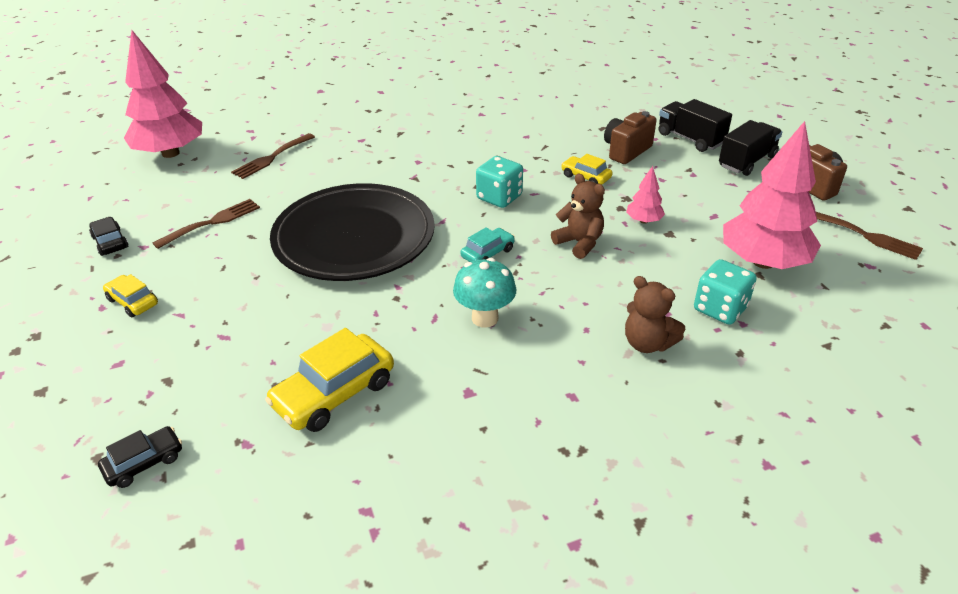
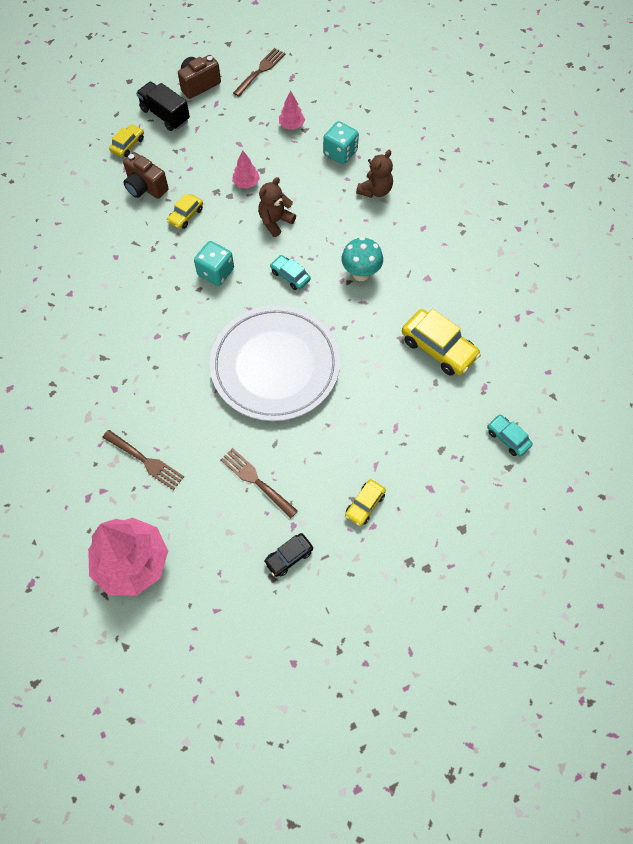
camera: 95 degrees left, 25 degrees up
black car [98,426,182,488] -> turquoise car [487,414,533,457]
black plate [270,183,435,281] -> white plate [210,305,340,421]
black truck [659,99,732,152] -> yellow car [109,124,144,157]
pink tree [723,121,821,269] -> pink tree [279,91,305,130], size x0.44

